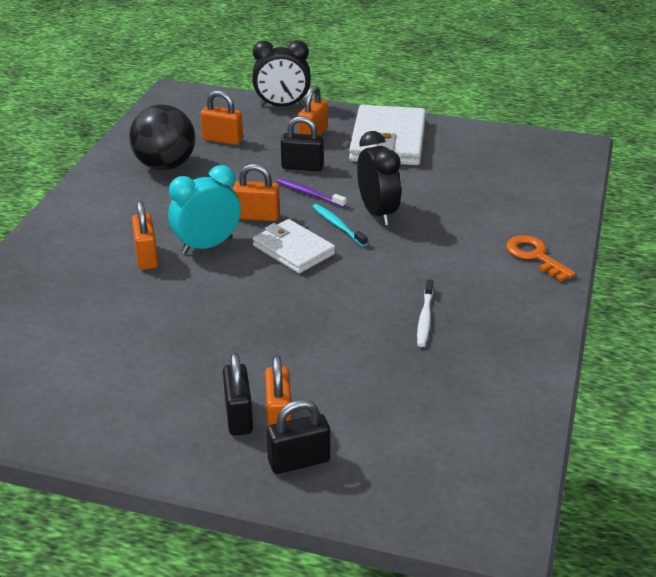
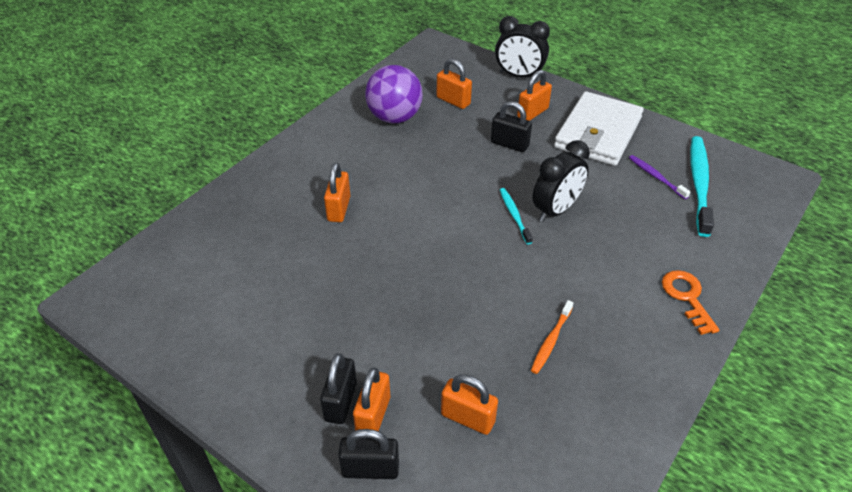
camera: 20 degrees right, 10 degrees up
black ball [129,104,195,170] -> purple ball [365,65,423,124]
turquoise clock [168,165,241,254] -> none
orange padlock [233,164,280,221] -> orange padlock moved to [441,374,498,435]
white wallet [253,219,335,273] -> none
purple toothbrush [276,178,346,208] -> purple toothbrush moved to [629,155,691,199]
black clock [357,131,401,225] -> black clock turned 45 degrees clockwise [532,140,590,222]
white toothbrush [417,279,433,347] -> orange toothbrush [531,300,573,374]
none -> turquoise toothbrush [690,136,714,237]

